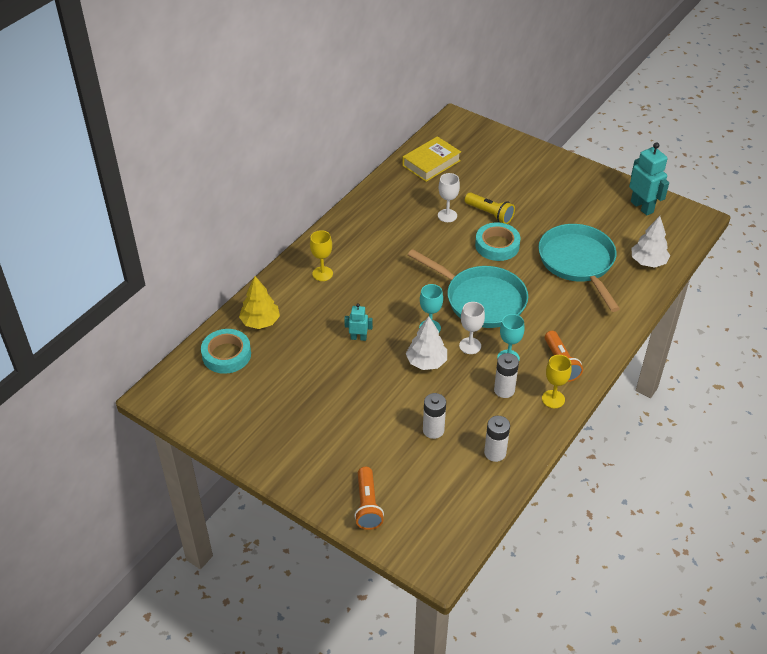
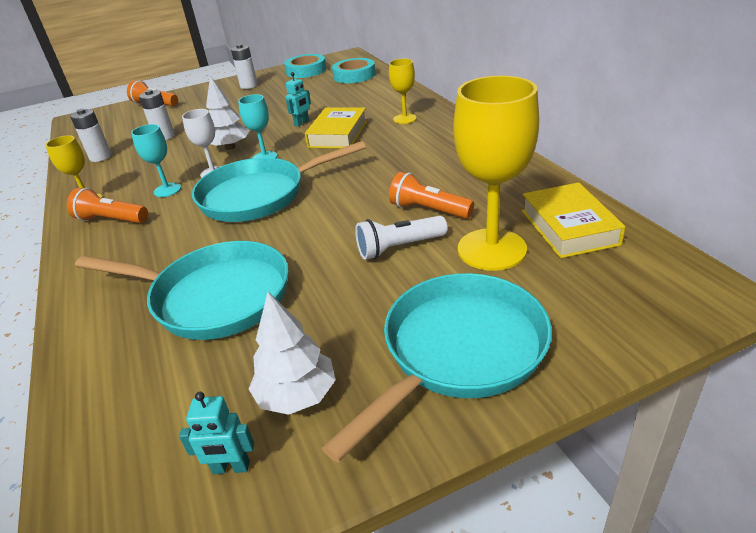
camera: 125 degrees right, 10 degrees down
yellow tree [239,276,280,329] -> none
white goblet [438,173,460,222] -> orange flashlight [389,172,474,219]
yellow flashlight [465,192,515,224] -> white flashlight [355,216,447,260]
turquoise tape [475,222,521,261] -> turquoise tape moved to [284,54,326,78]
white battery [494,353,519,398] -> white battery moved to [231,44,257,89]
turquoise robot [629,142,669,215] -> turquoise robot [179,392,254,474], size x0.55
white tree [631,216,670,268] -> white tree moved to [249,292,335,415]
none -> yellow book [305,107,367,149]
none -> turquoise pan [322,273,552,462]
none -> yellow goblet [454,76,539,271]

